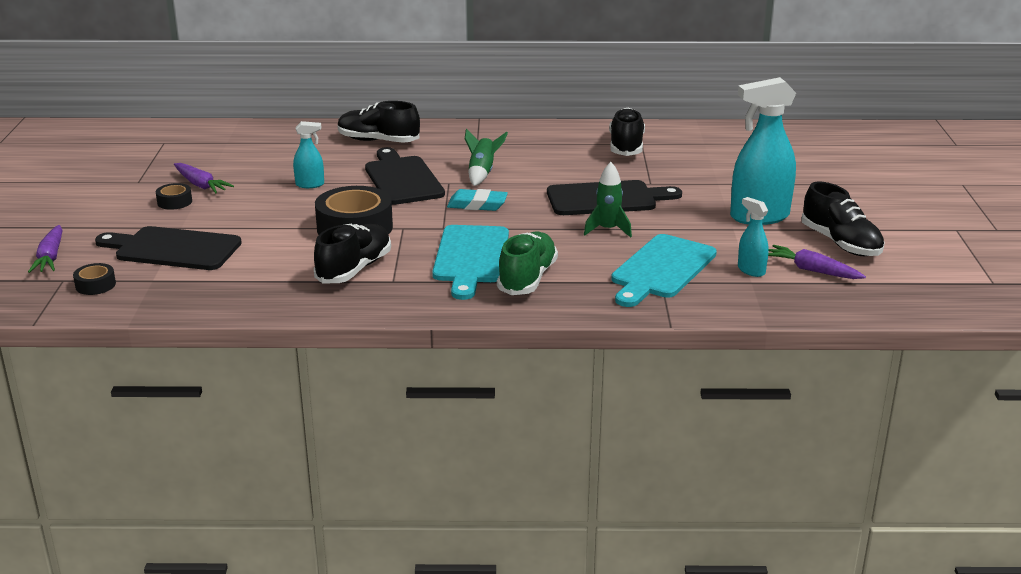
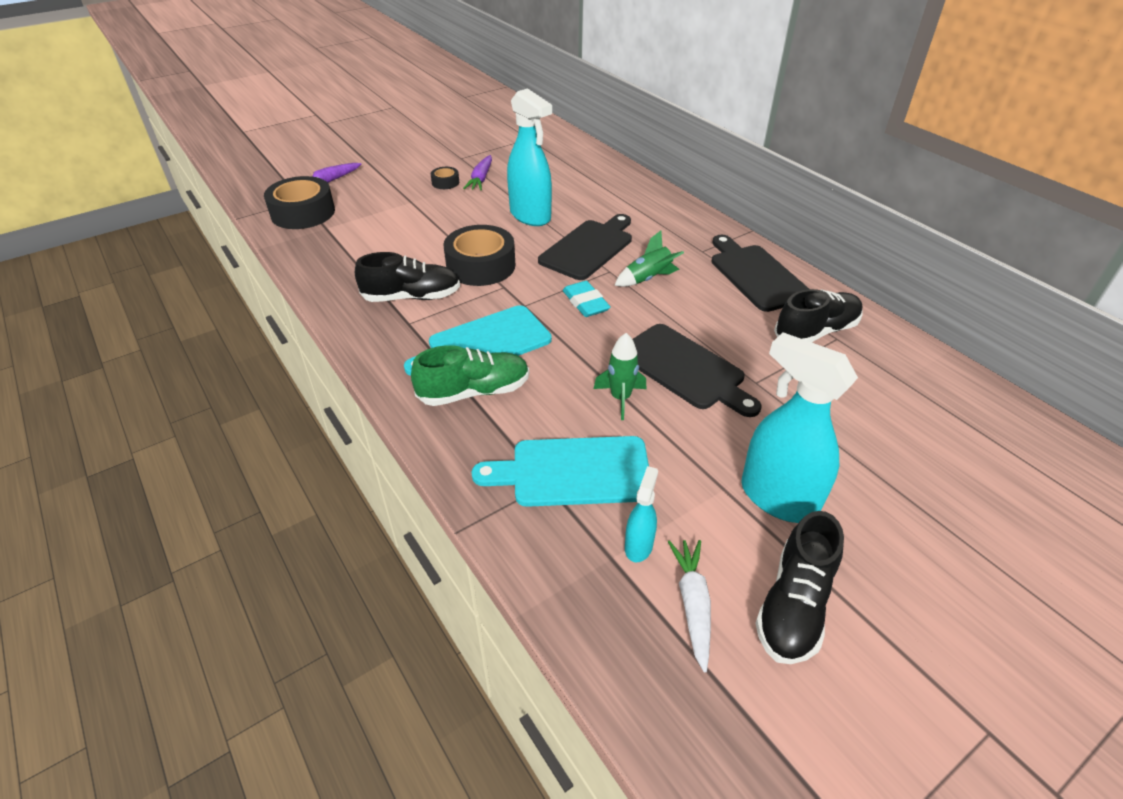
camera: 55 degrees right, 15 degrees up
black tape [73,263,116,295] -> black tape [264,176,335,229], size x2.12
black cutting board [95,226,242,270] -> black cutting board moved to [711,235,809,312]
turquoise spray bottle [293,121,324,188] -> turquoise spray bottle [507,88,552,226], size x2.05
black shoe [338,101,420,143] -> none
purple carrot [768,245,866,279] -> white carrot [668,540,711,673]

